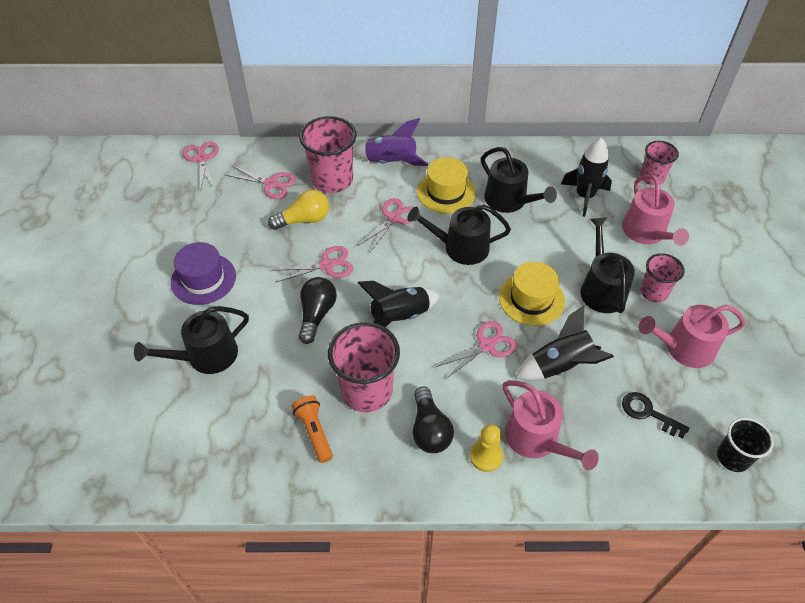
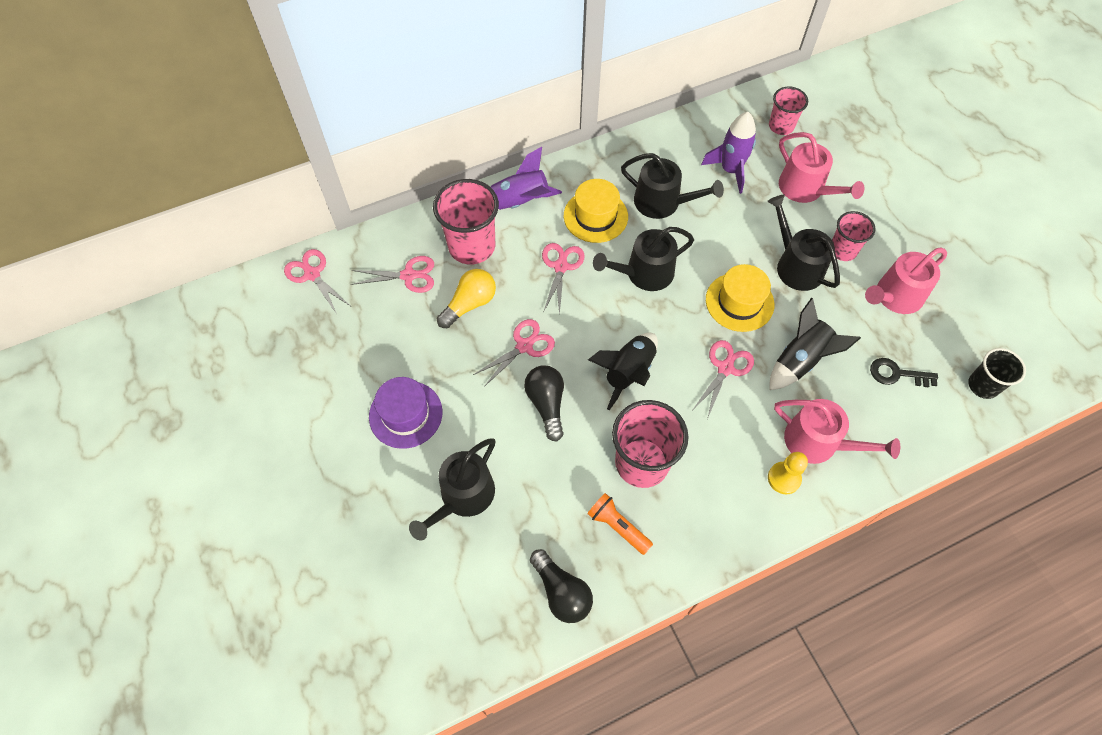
camera: 25 degrees left, 10 degrees up
black light bulb [412,386,454,453] -> black light bulb moved to [530,549,593,623]
black rocket [561,137,612,217] -> purple rocket [701,112,756,194]

